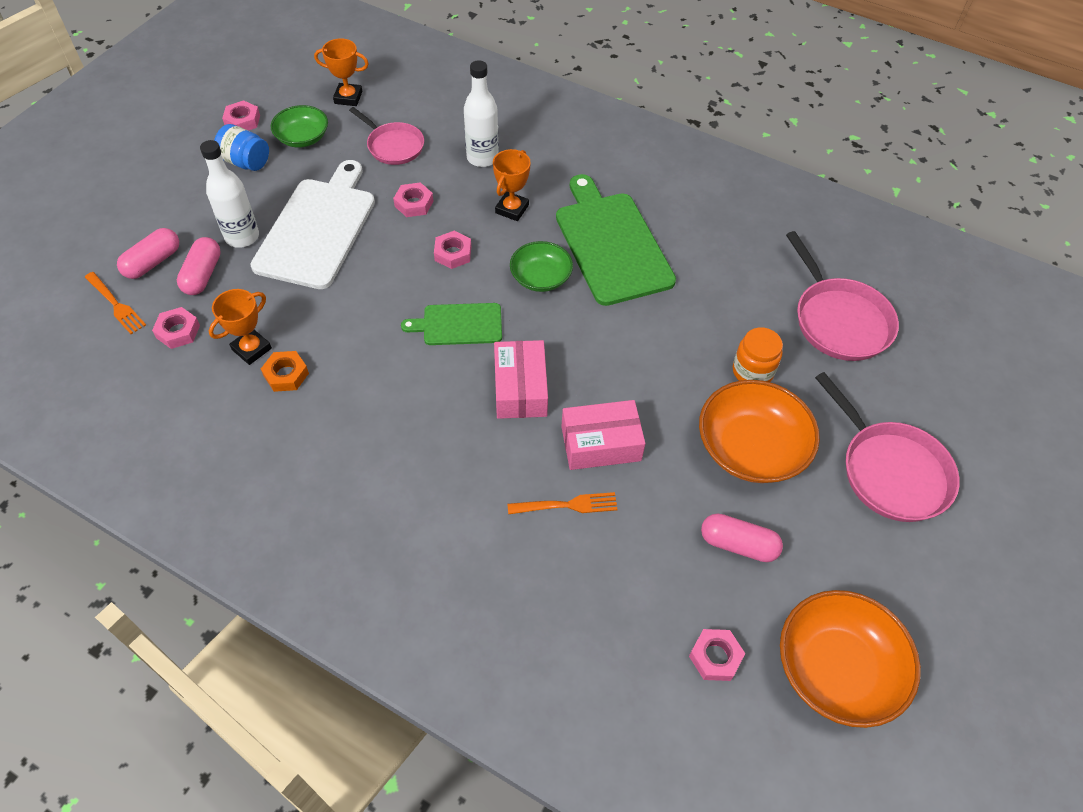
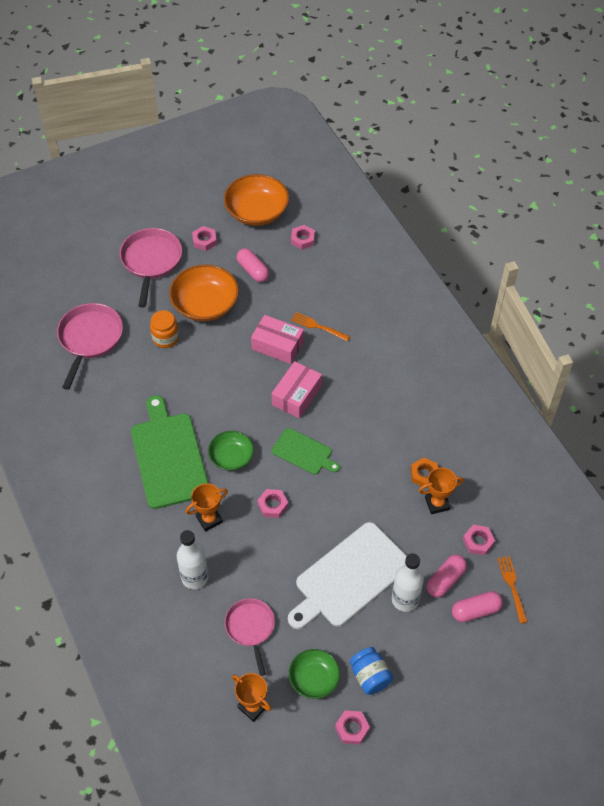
camera: 145 degrees left, 0 degrees up
pink nut [393,182,433,217] -> pink nut moved to [192,226,217,251]
green cutting board [556,174,676,306] -> green cutting board turned 150 degrees clockwise [131,395,208,509]

